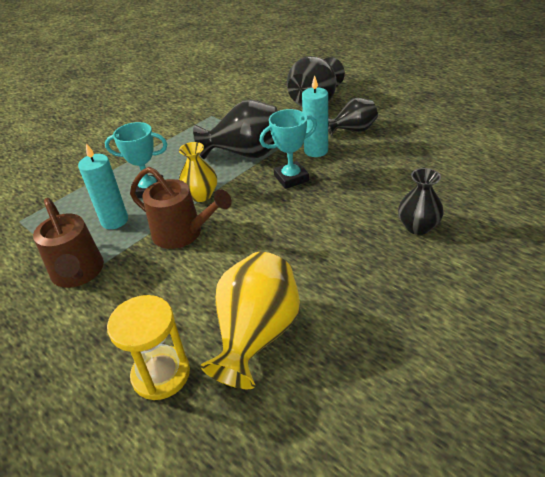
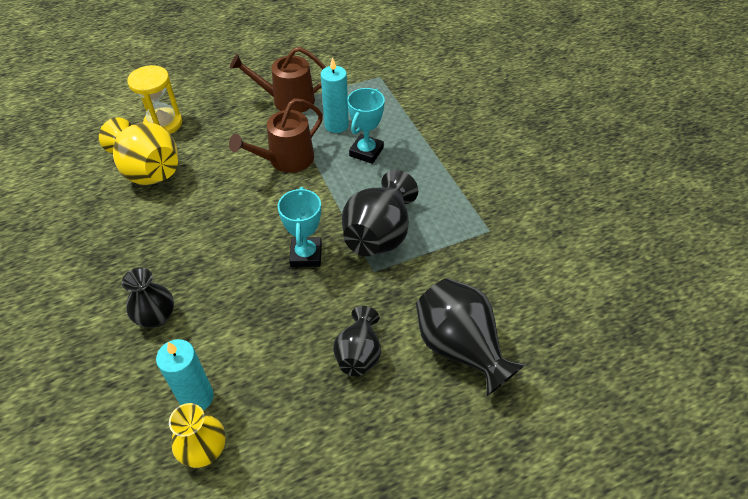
camera: 110 degrees right, 10 degrees up
yellow vase [179,142,217,202] -> yellow vase moved to [169,403,226,468]
turquoise candle [302,75,328,157] -> turquoise candle moved to [156,339,214,410]

